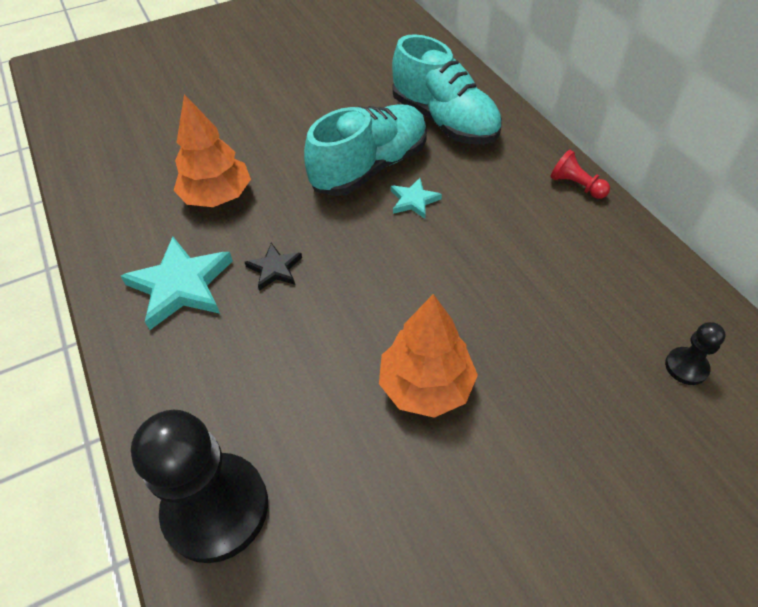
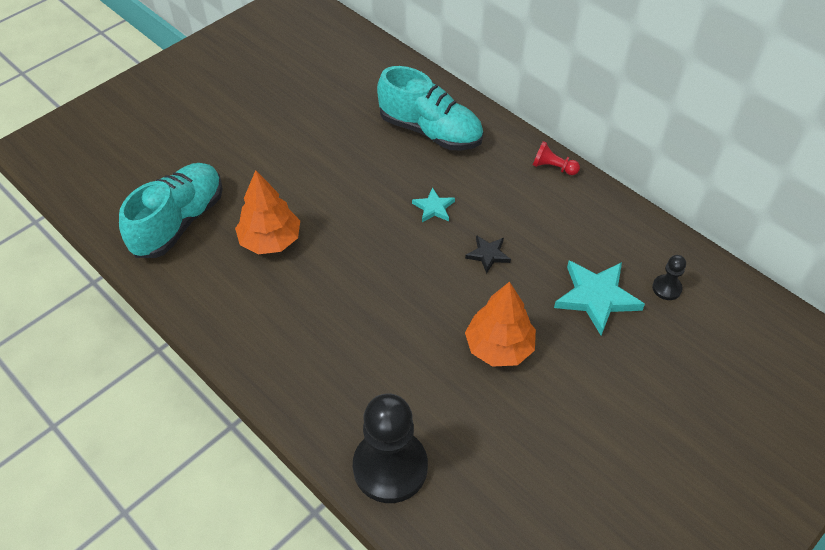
camera: 20 degrees left, 0 degrees up
turquoise star [121,237,233,330] -> turquoise star moved to [554,261,645,336]
black star [245,243,302,291] -> black star moved to [465,235,511,273]
turquoise shoe [304,104,427,196] -> turquoise shoe moved to [119,163,223,258]

